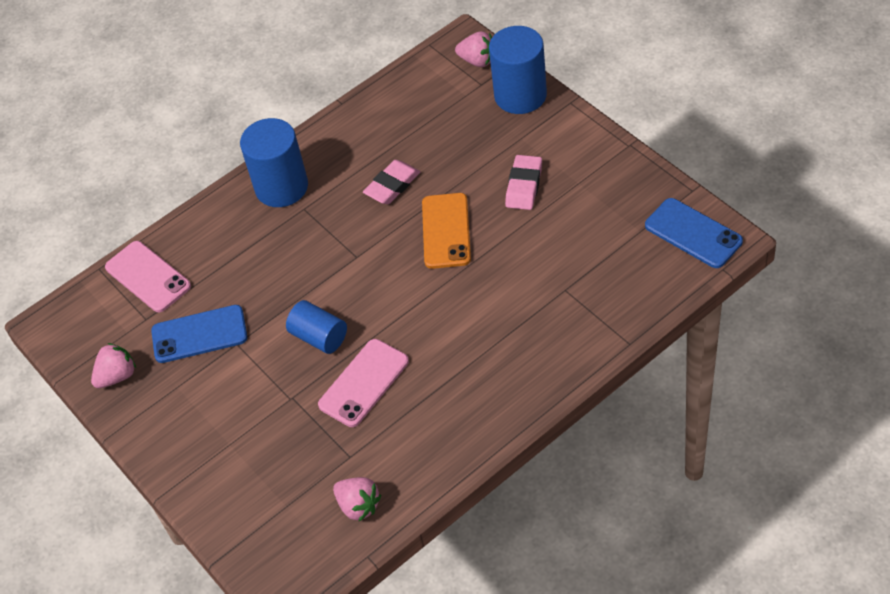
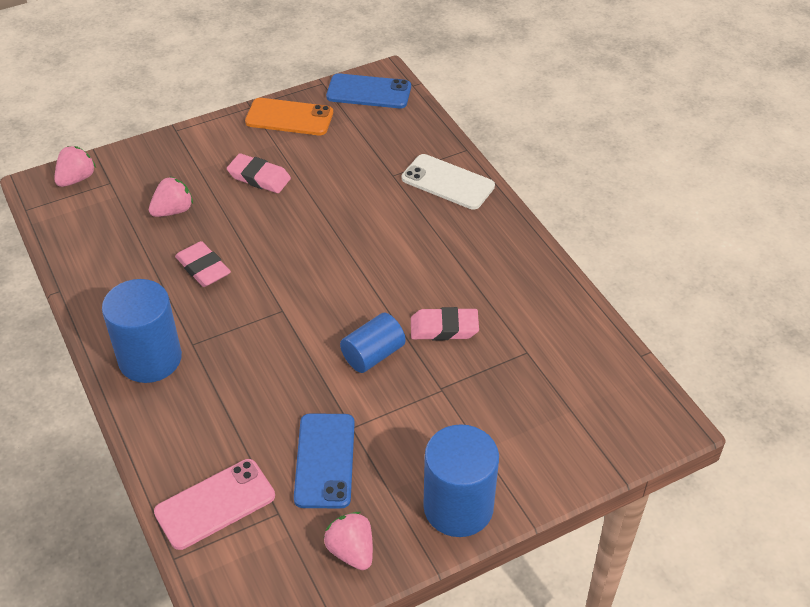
camera: 85 degrees left, 5 degrees down
pink phone [318,339,409,427] -> pink eraser [411,307,479,340]
pink strawberry [333,477,381,521] -> pink strawberry moved to [149,176,193,217]
orange phone [422,193,471,269] -> orange phone moved to [245,98,333,135]
blue cylinder [489,26,547,114] -> blue cylinder moved to [423,424,499,537]
blue phone [645,198,743,268] -> blue phone turned 45 degrees clockwise [326,73,411,108]
none -> white phone [402,154,495,210]

